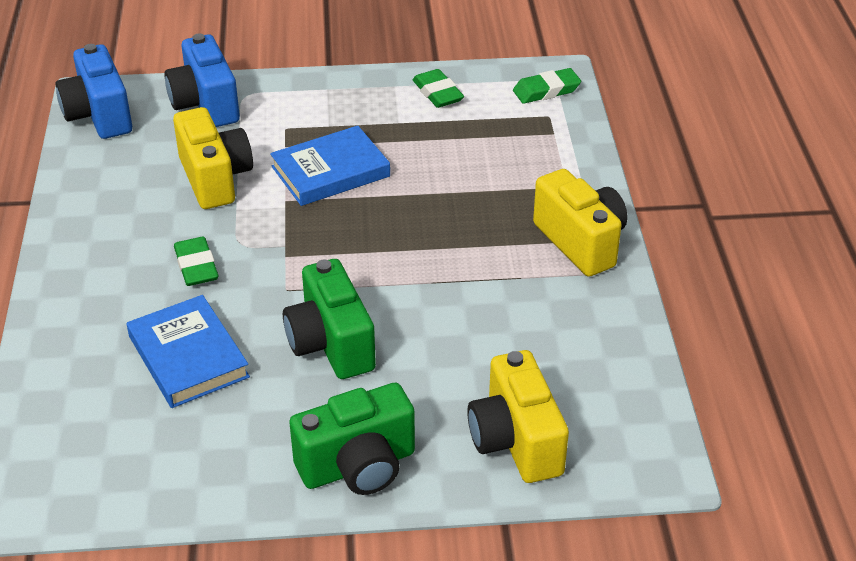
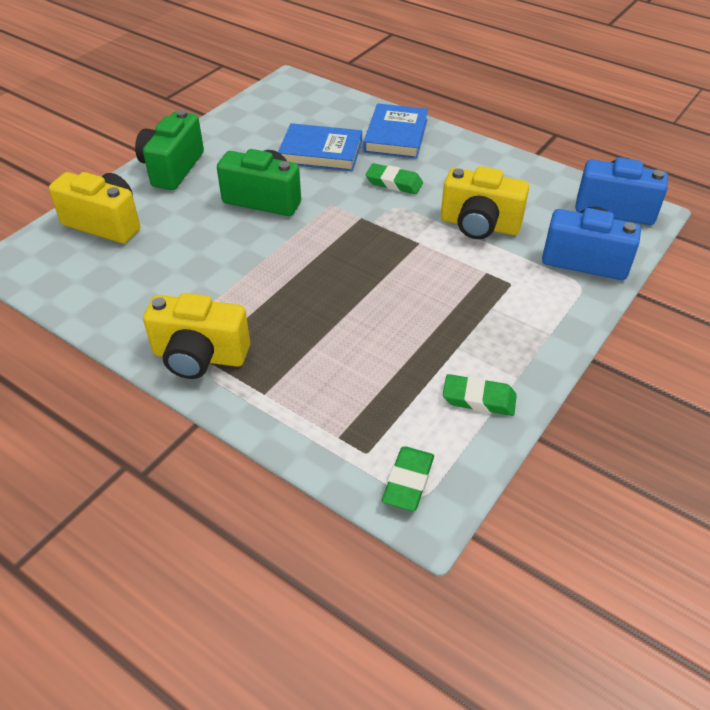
camera: 130 degrees right, 5 degrees up
blue book [270,126,390,206] -> blue book moved to [363,103,428,159]

